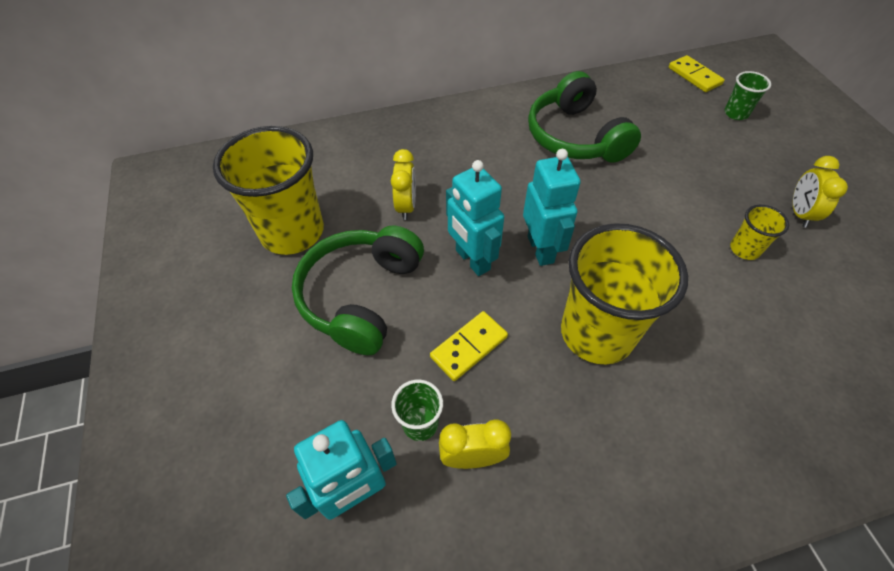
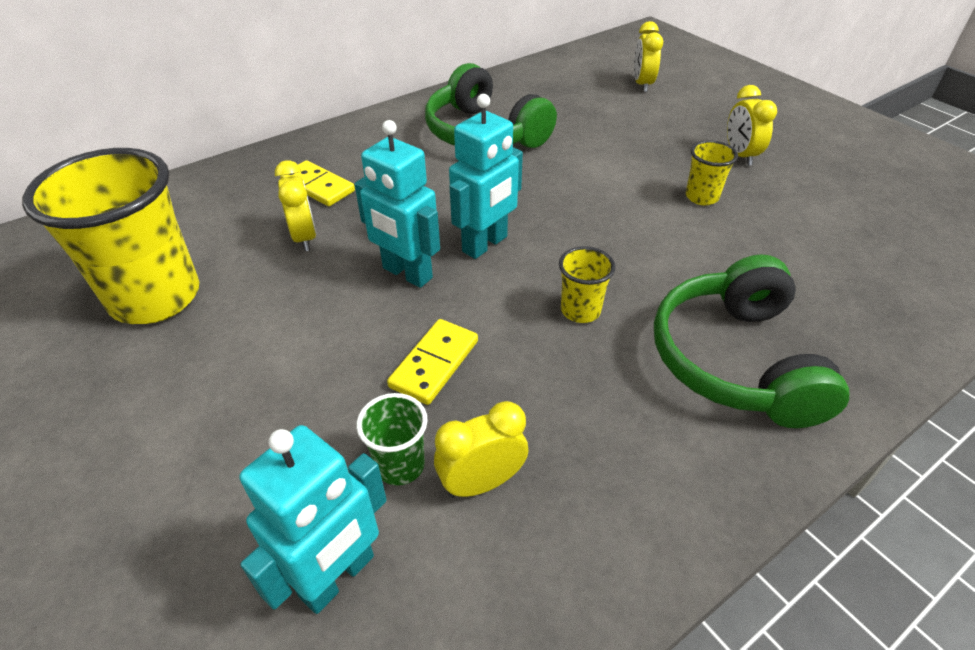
camera: 20 degrees left, 10 degrees down
green headphones [292,226,424,355] -> green headphones moved to [654,254,849,428]
turquoise robot [523,149,580,266] -> turquoise robot turned 75 degrees clockwise [449,94,523,259]
yellow cup [561,223,688,364] -> yellow cup [559,246,615,323], size x0.45
yellow domino [669,55,725,92] -> yellow domino moved to [280,160,355,206]
green cup [725,71,771,120] -> yellow clock [634,21,663,92]

